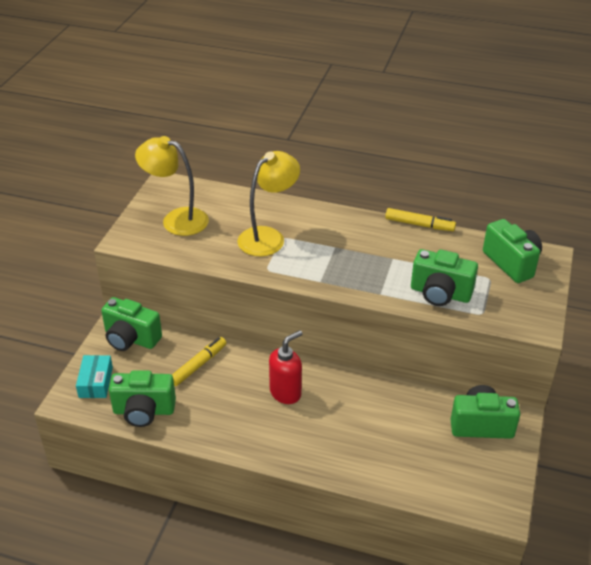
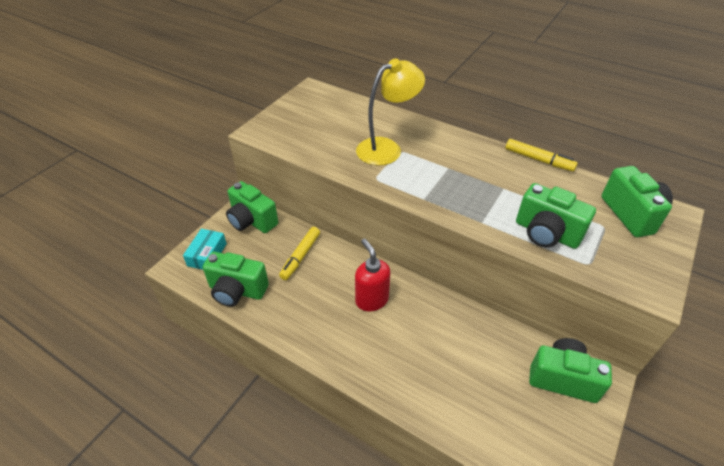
camera: 15 degrees right, 5 degrees up
yellow lamp [135,136,209,236] -> none
yellow marker [172,337,226,386] -> yellow marker turned 150 degrees clockwise [279,227,320,280]
red soap dispenser [269,330,303,404] -> red soap dispenser turned 90 degrees counterclockwise [355,238,390,311]

